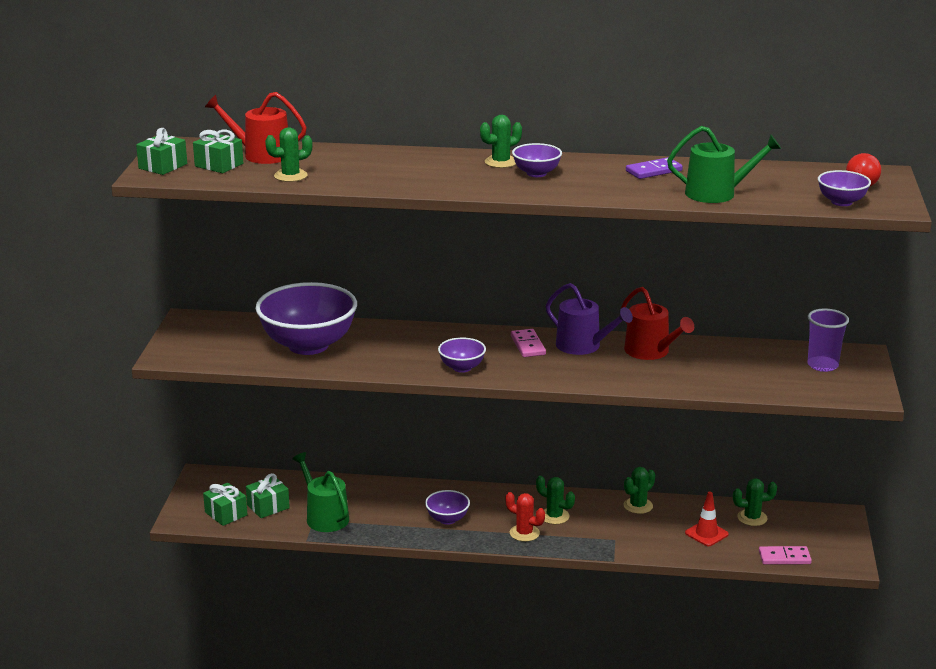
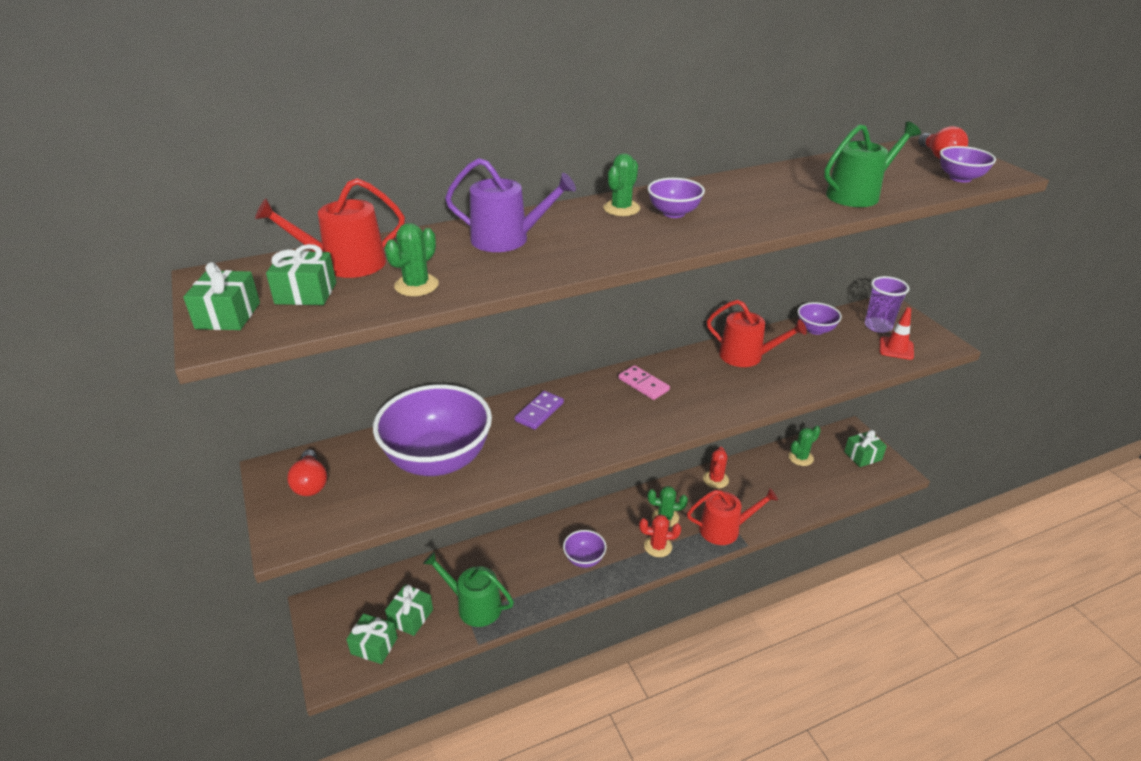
camera: 30 degrees left, 10 degrees up
purple bowl [438,337,486,373] -> purple bowl moved to [798,302,842,335]
purple watering can [546,283,633,355] -> purple watering can moved to [445,158,576,252]
green cactus [624,467,655,514] -> red cactus [703,447,729,488]
purple domino [626,157,683,179] -> purple domino moved to [515,391,564,430]
red traffic cone [685,492,729,546] -> red traffic cone moved to [879,307,914,360]
pink domino [759,546,812,565] -> none
none -> red light bulb [287,449,327,496]
none -> red watering can [687,488,778,545]
none -> green gift [844,430,887,467]

